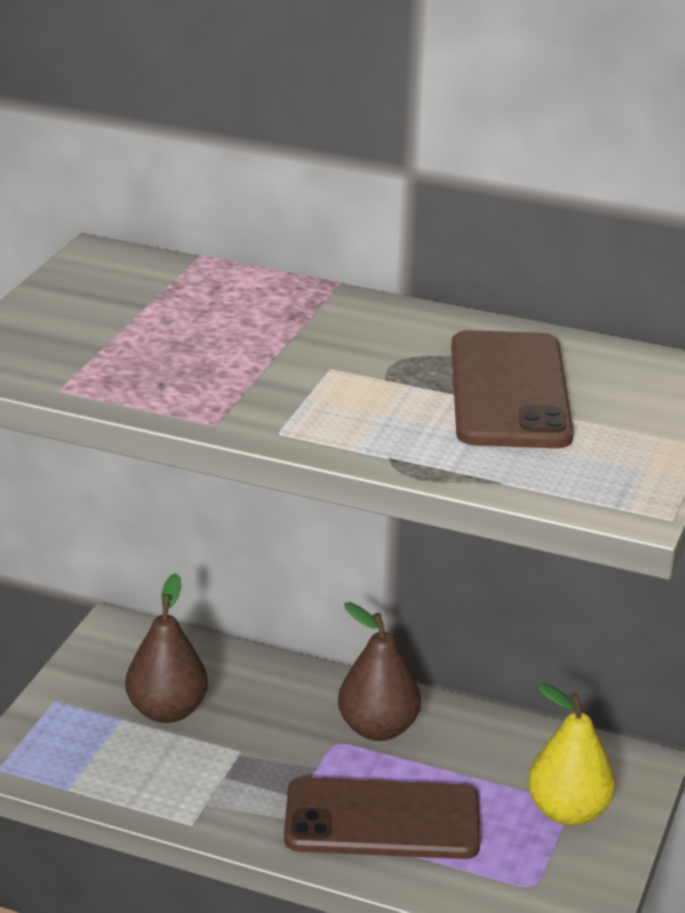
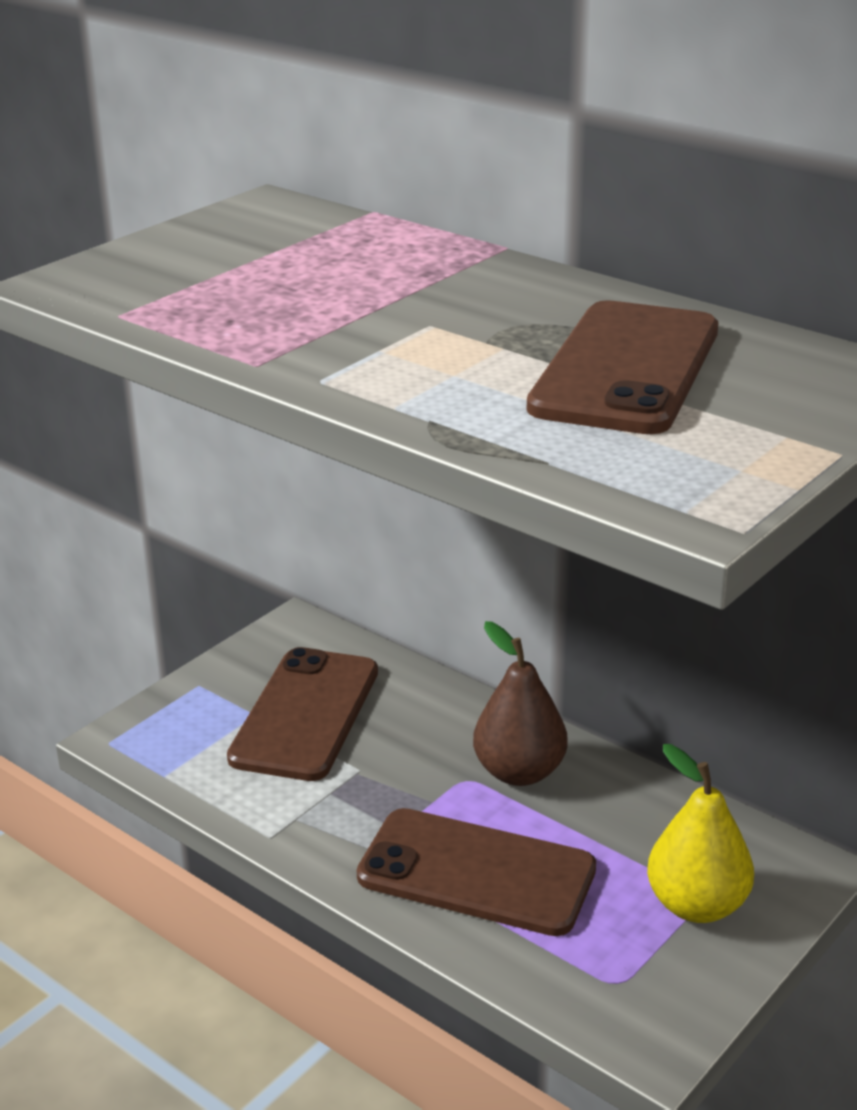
camera: 20 degrees right, 0 degrees up
brown pear [125,573,208,723] -> brown phone [227,647,378,781]

